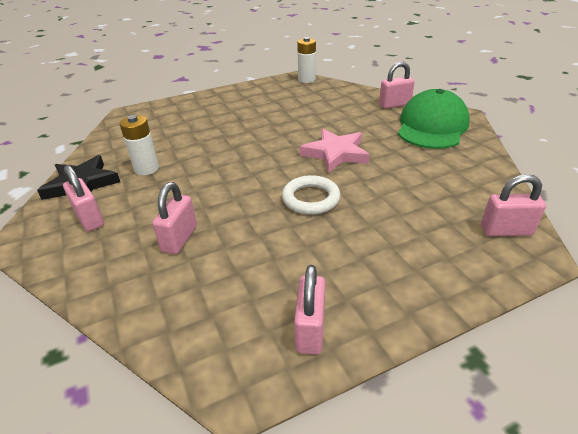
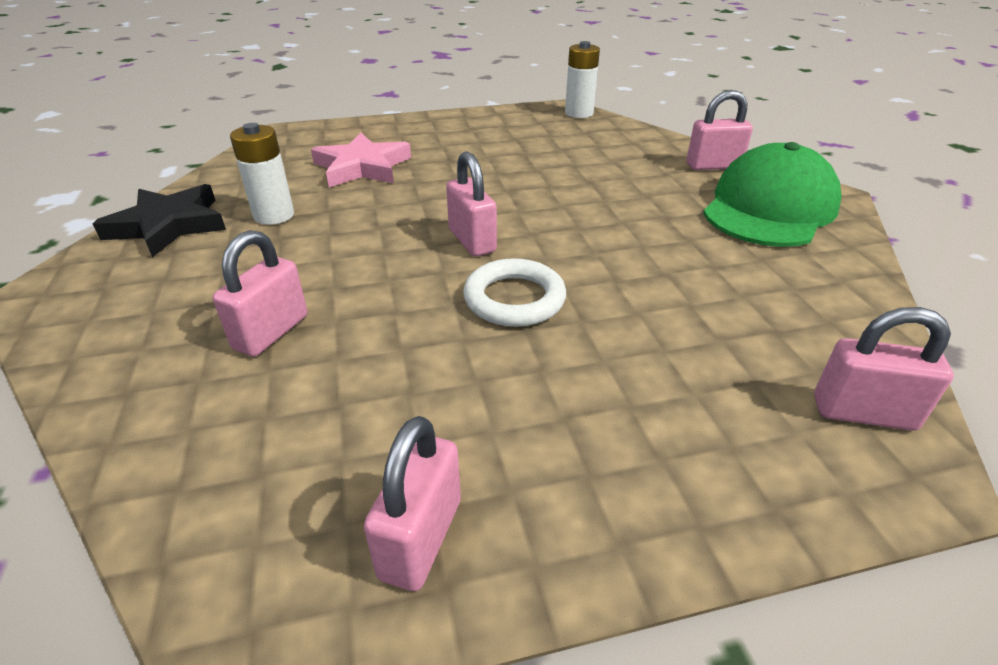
camera: 10 degrees right, 0 degrees up
pink padlock [63,165,104,231] -> pink padlock moved to [446,151,497,256]
pink star [300,129,369,173] -> pink star moved to [311,133,411,187]

